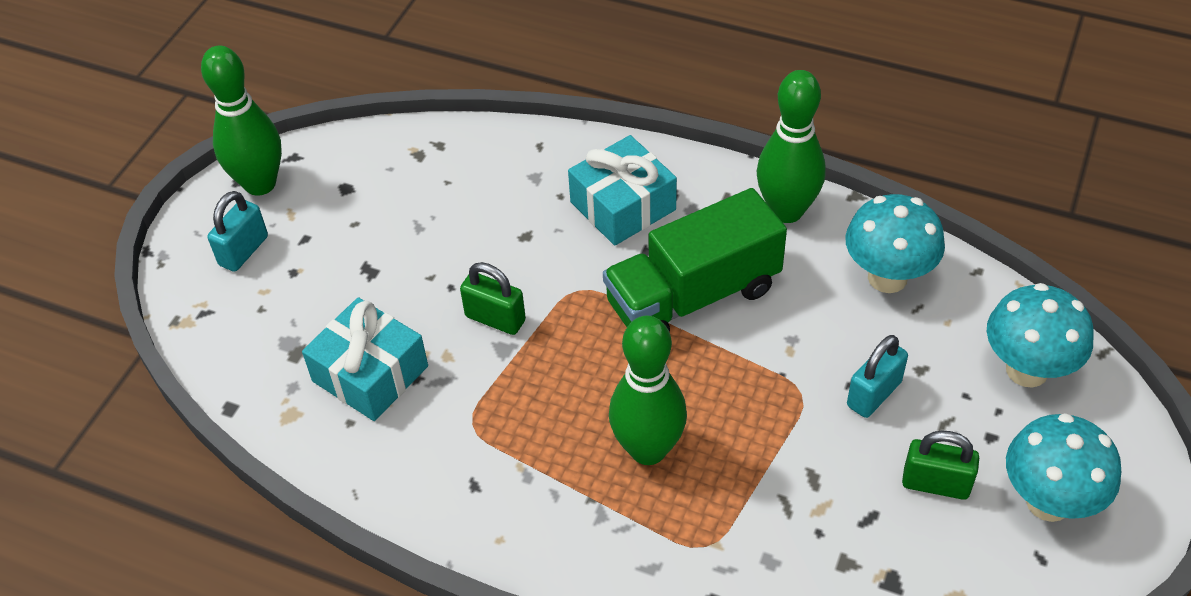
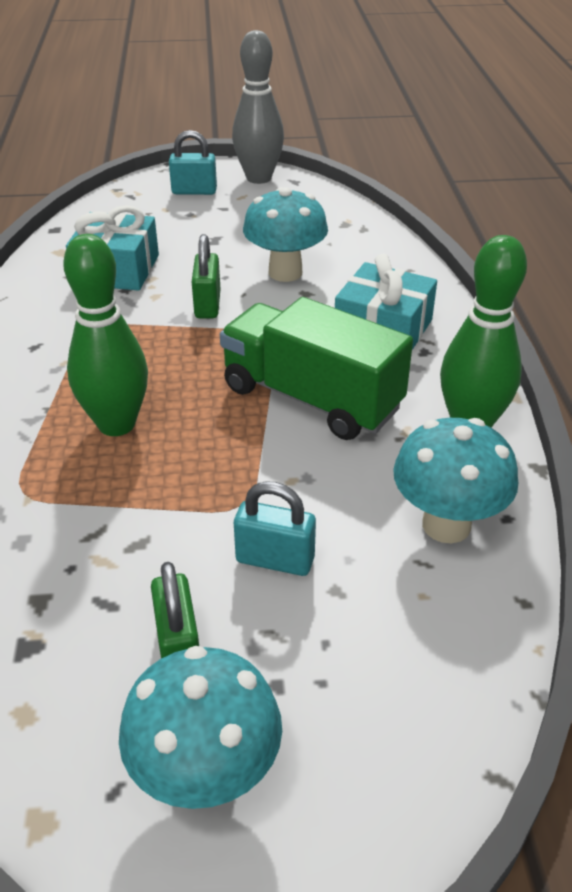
camera: 60 degrees right, 10 degrees down
green bowling pin [201,46,282,196] -> grey bowling pin [232,30,284,184]
turquoise mushroom [987,283,1094,388] -> turquoise mushroom moved to [243,187,328,282]

